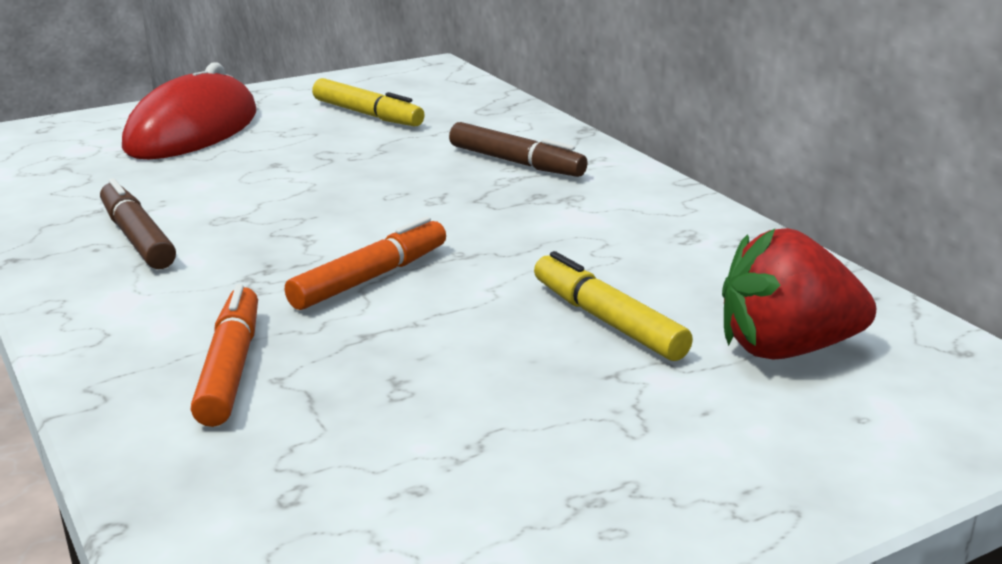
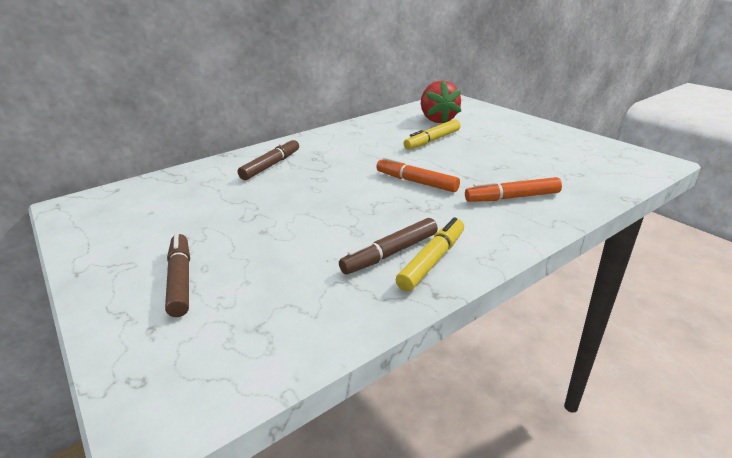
camera: 95 degrees left, 5 degrees up
red mouse [122,63,256,159] -> brown marker [165,233,190,317]
yellow marker [312,78,425,126] -> yellow marker moved to [396,217,464,292]

